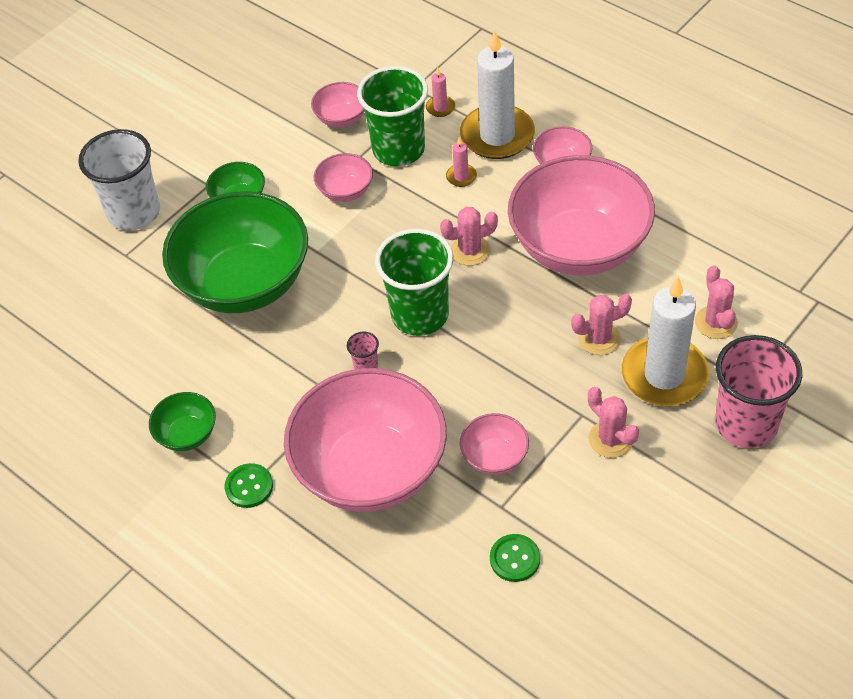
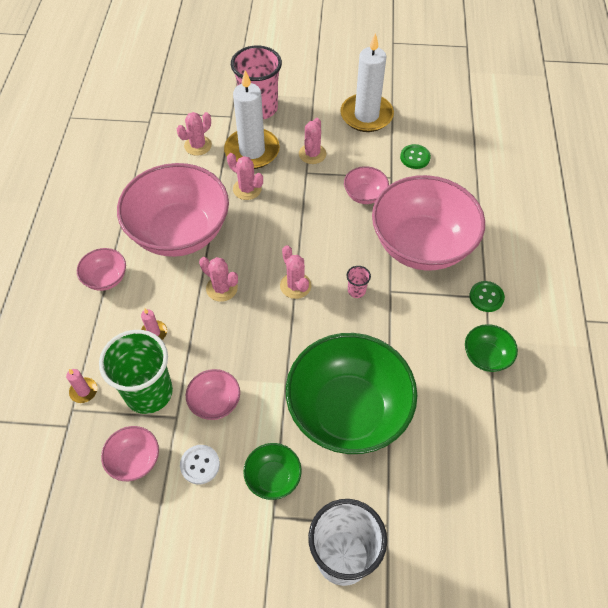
camera: 130 degrees left, 5 degrees up
green cup [375,229,453,336] -> pink cactus [280,245,311,299]
white candle [460,30,535,159] -> white candle moved to [340,33,394,132]
none -> white button [180,445,220,484]

